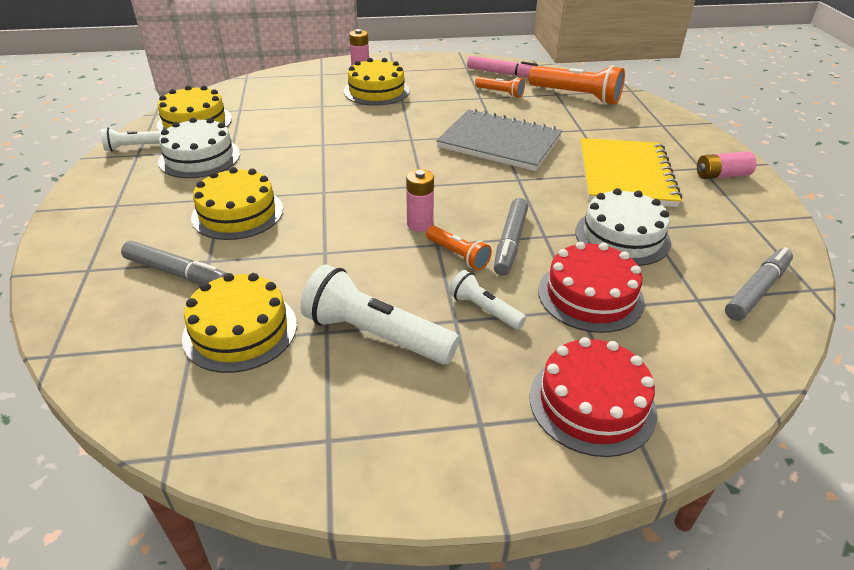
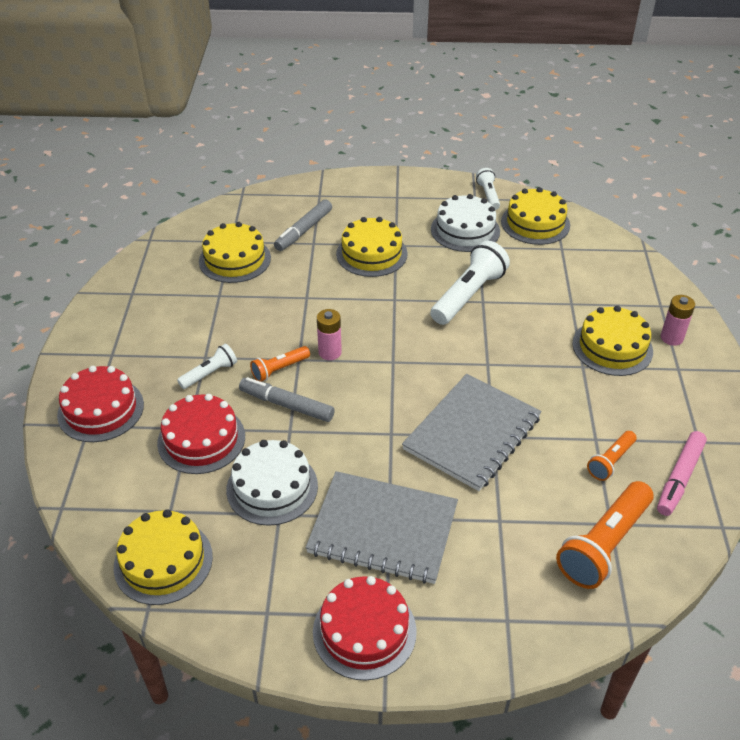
camera: 100 degrees right, 5 degrees up
white flashlight [300,264,460,364] -> white flashlight moved to [430,241,510,325]
yellow notebook [580,138,682,207] -> grey notebook [305,471,458,584]
pink battery [697,151,757,179] -> red cake [313,576,417,681]
grey marker [725,247,793,321] -> yellow cake [114,509,213,605]

